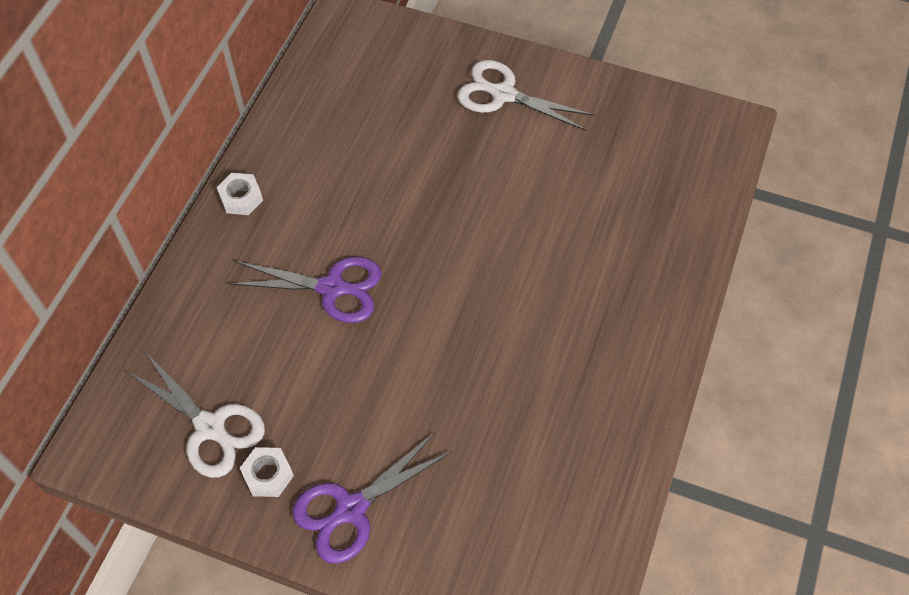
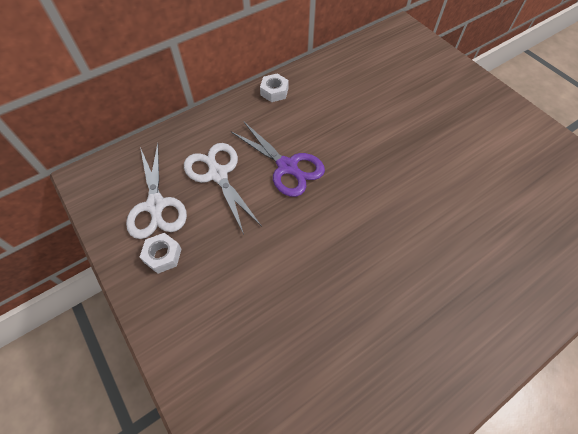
camera: 35 degrees right, 0 degrees up
purple scissors [292,432,452,564] -> none
white scissors [457,60,595,131] -> white scissors moved to [184,143,261,234]

